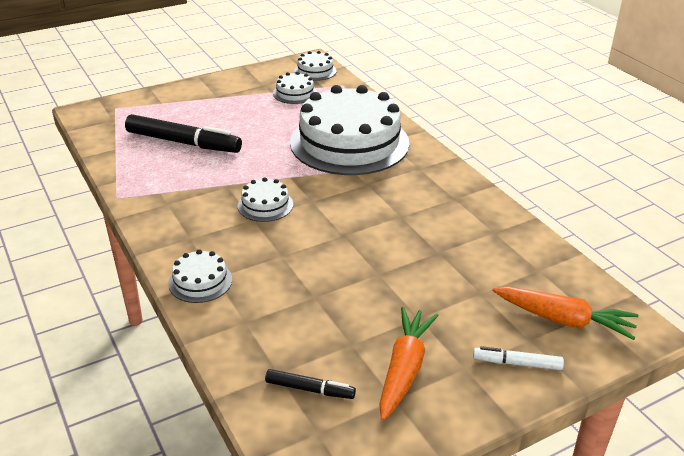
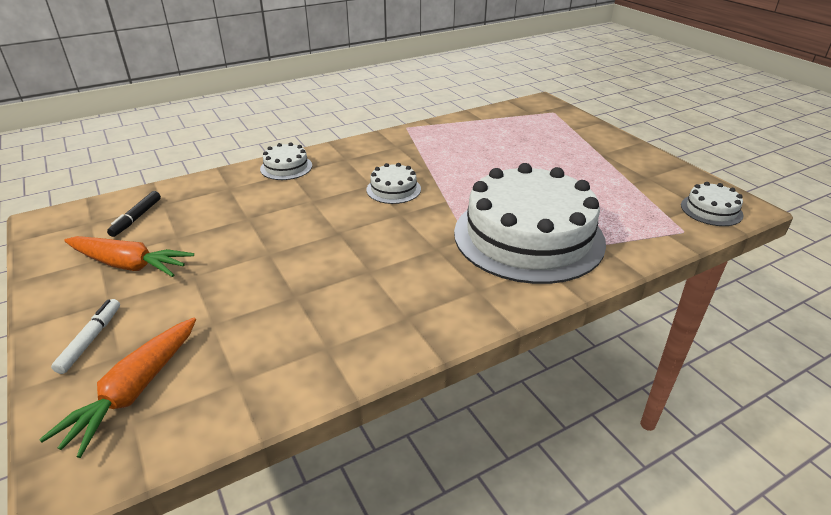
camera: 90 degrees right, 0 degrees up
black marker [125,114,242,153] -> none
white cake [273,72,317,104] -> none

